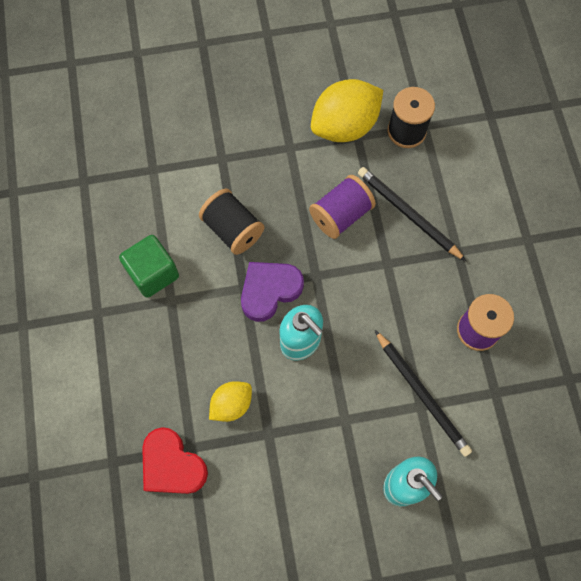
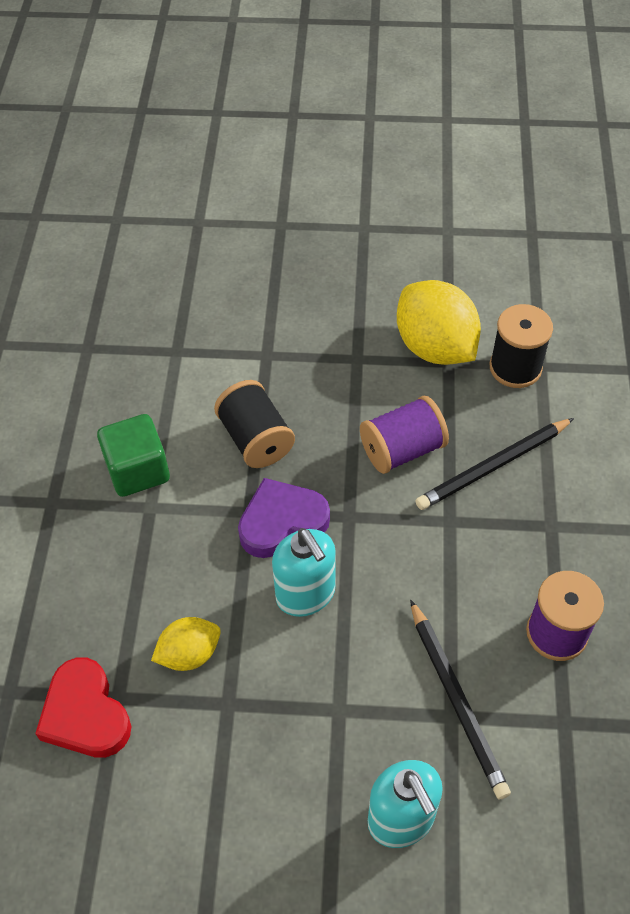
camera: 15 degrees right, 15 degrees down
yellow lemon [311,79,383,142] -> yellow lemon turned 75 degrees clockwise [397,280,481,365]
black pencil [358,167,466,261] -> black pencil turned 90 degrees counterclockwise [415,418,574,510]

